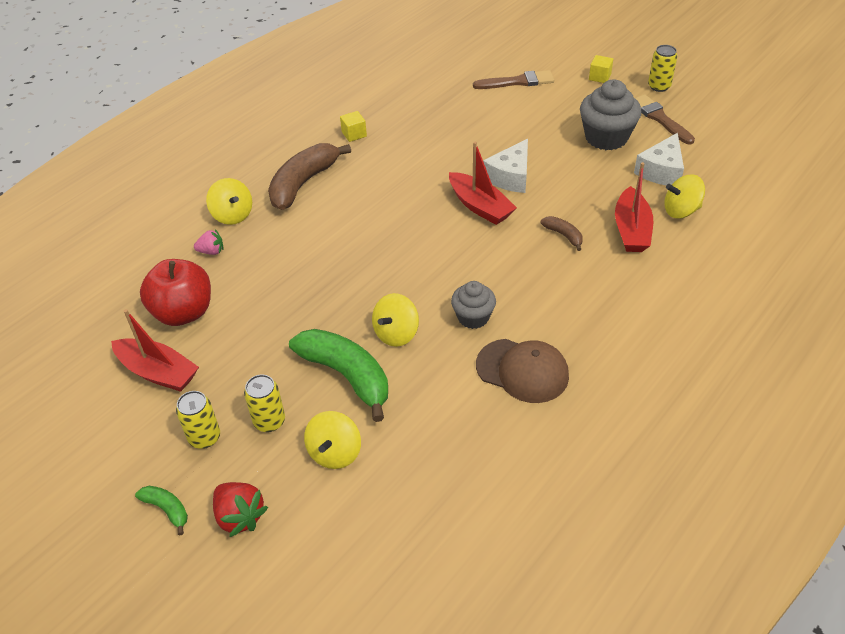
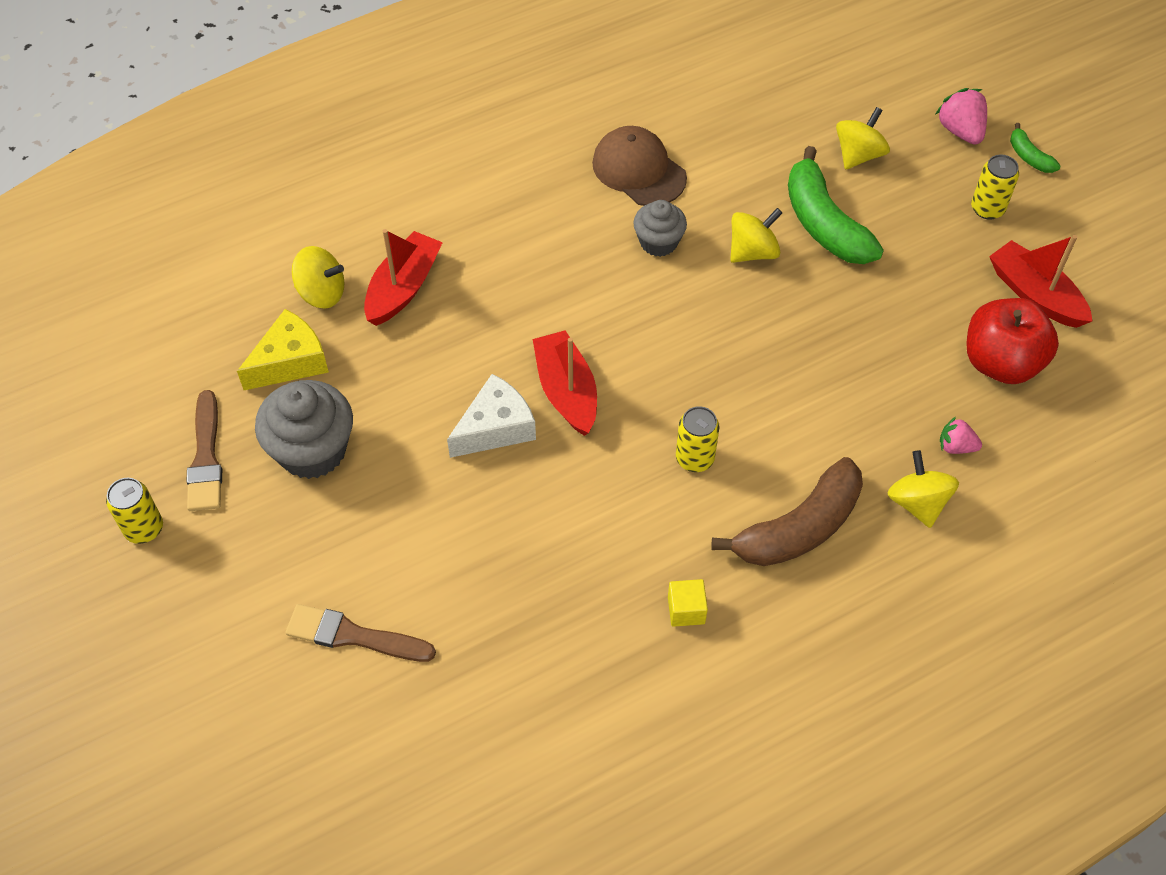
camera: 160 degrees left, 10 degrees up
red strawberry [213,482,268,537] -> pink strawberry [936,88,987,145]
yellow can [244,375,285,432] -> yellow can moved to [676,406,720,472]
brown banana [541,216,583,251] -> none
yellow cube [589,55,613,83] -> none
white cheese [634,133,684,185] -> yellow cheese [237,309,329,390]

